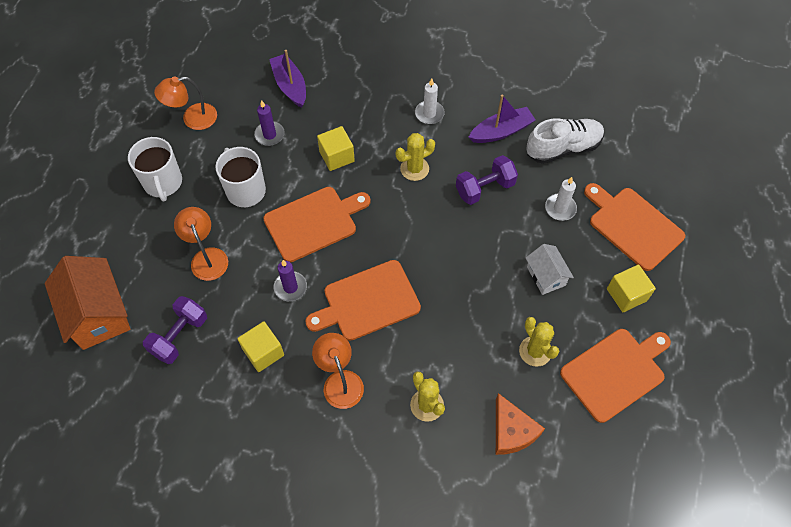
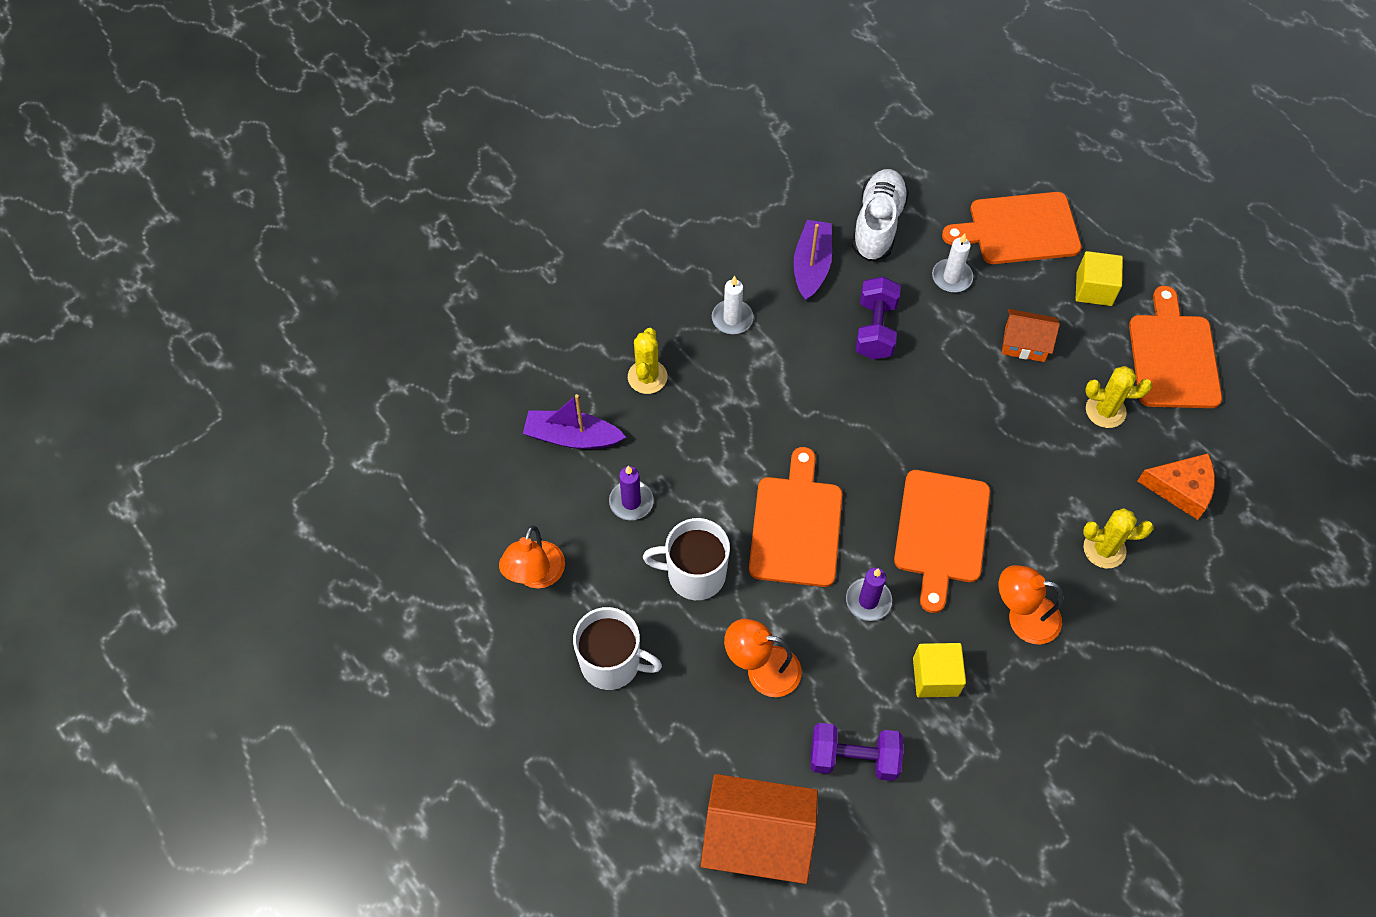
camera: 55 degrees left, 0 degrees up
purple dumbbell [143,296,207,364] -> purple dumbbell turned 60 degrees counterclockwise [810,723,903,781]
yellow cube [317,126,355,171] -> none
yellow cactus [396,133,435,181] -> yellow cactus moved to [628,328,667,394]
white house [526,244,574,295] -> orange house [1002,309,1060,362]

